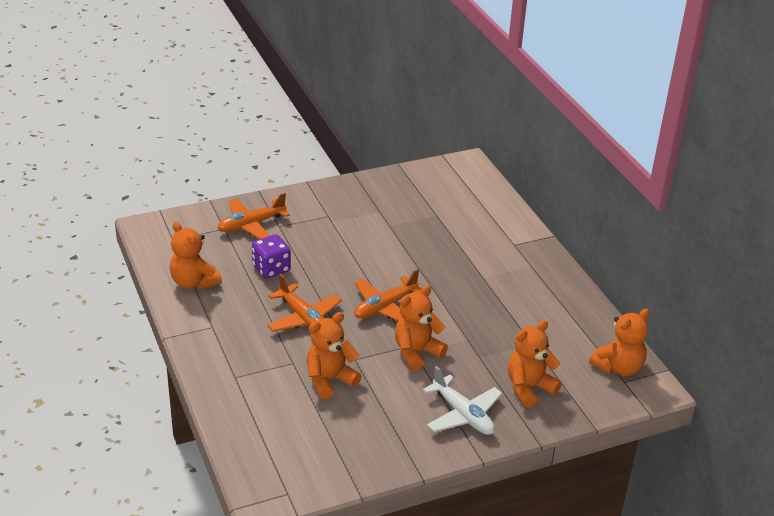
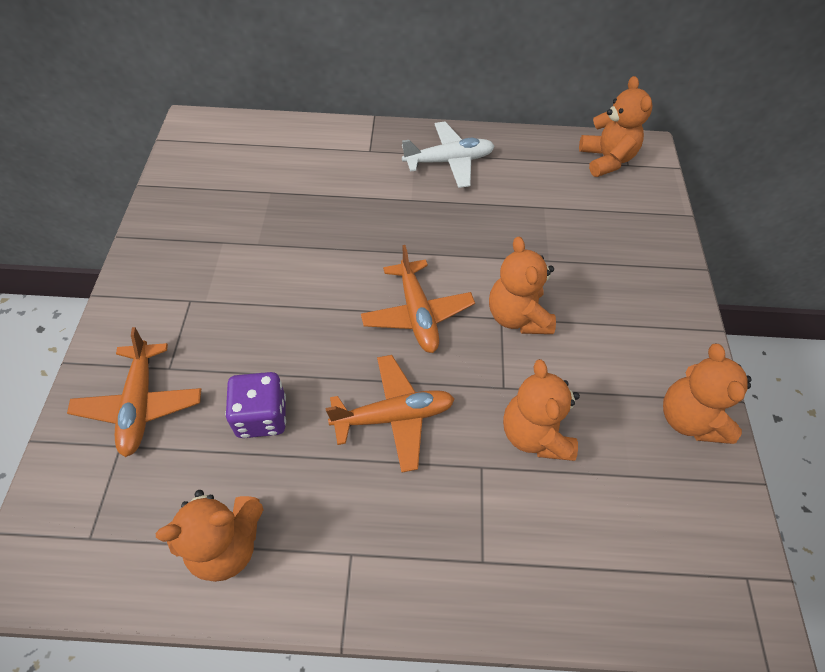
camera: 65 degrees left, 20 degrees up
white plane [423,366,502,435] -> white plane moved to [402,122,495,188]
orange teddy bear [508,320,562,407] -> orange teddy bear moved to [663,344,751,444]

